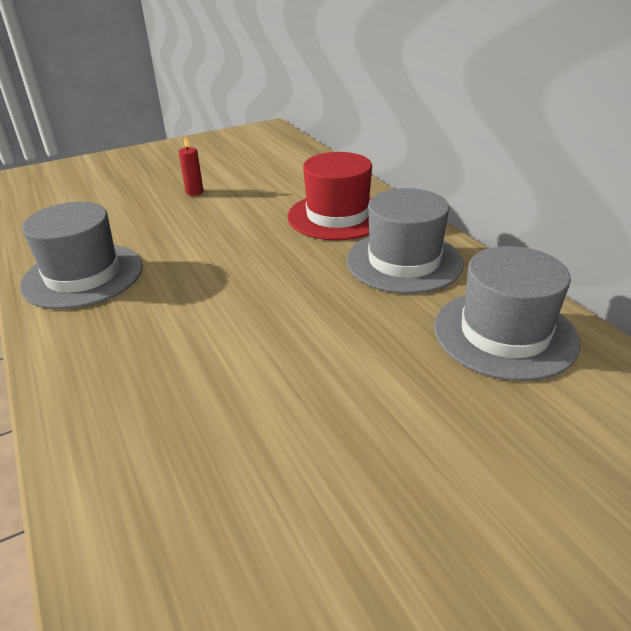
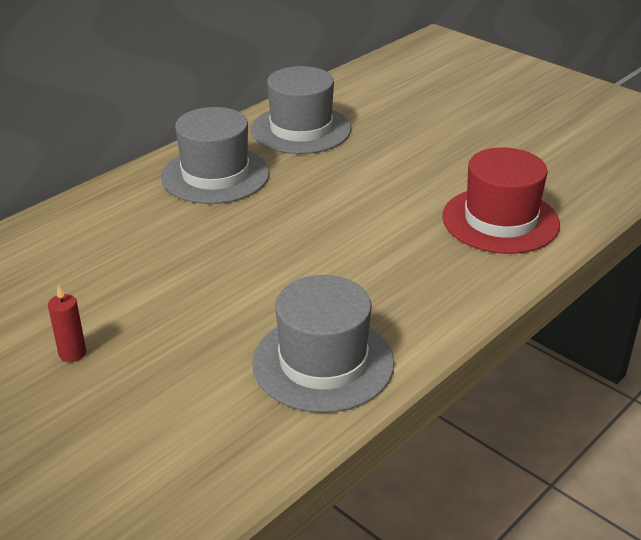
camera: 110 degrees left, 0 degrees up
red hat [288,152,372,240] -> red hat moved to [442,147,560,254]

